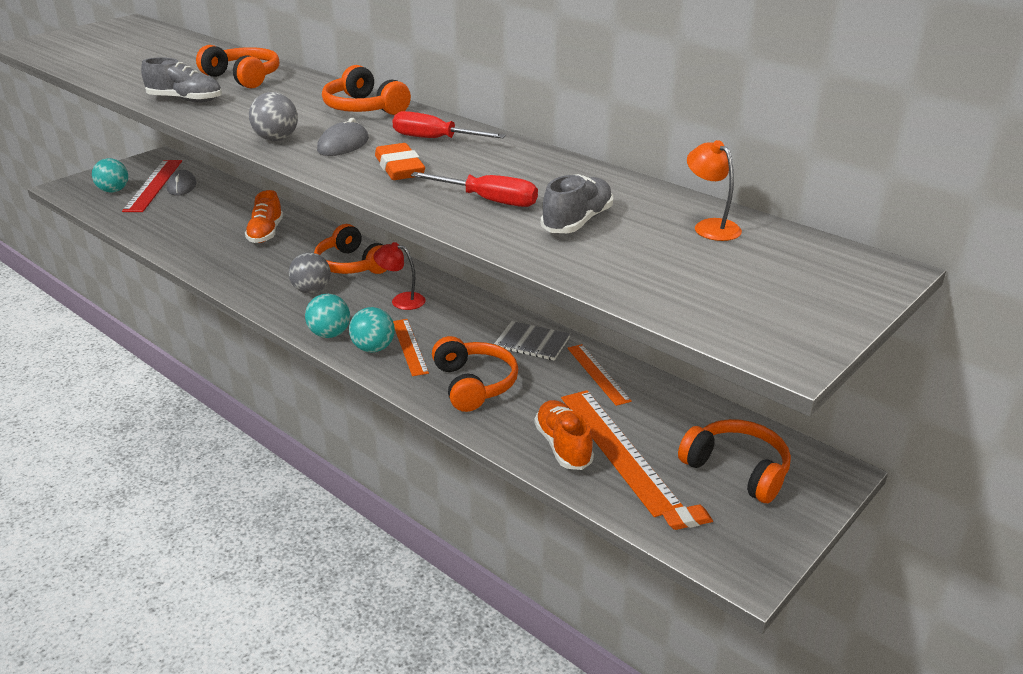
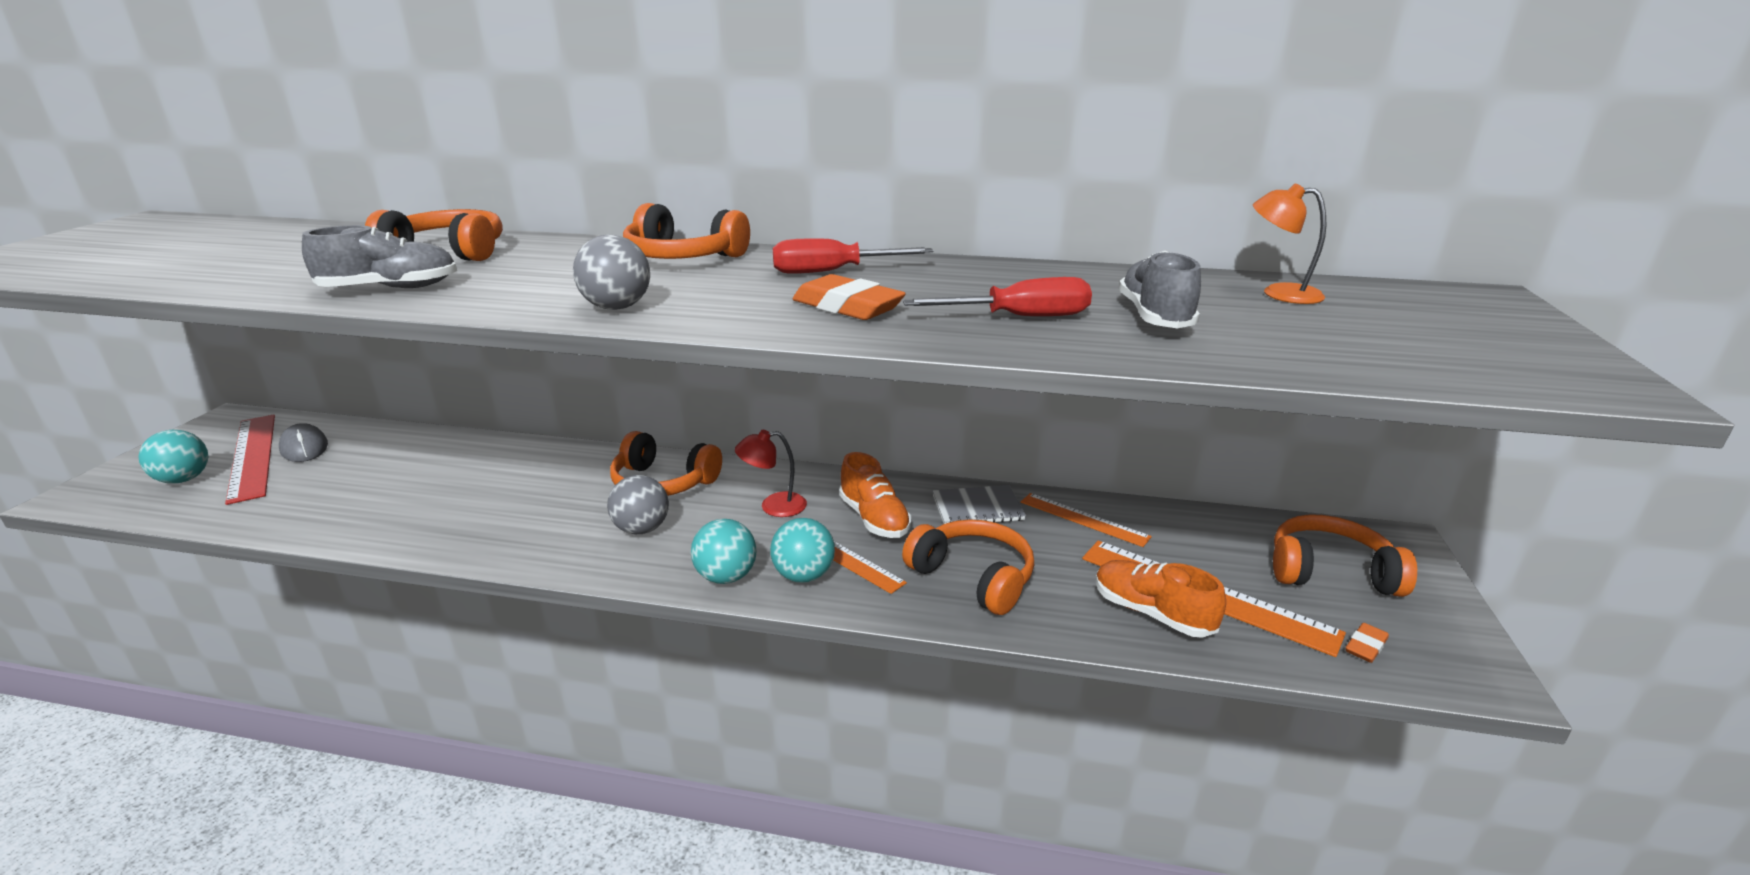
camera: 30 degrees left, 5 degrees down
orange shoe [245,190,283,243] -> orange shoe moved to [839,452,911,538]
grey mouse [317,118,369,156] -> none

